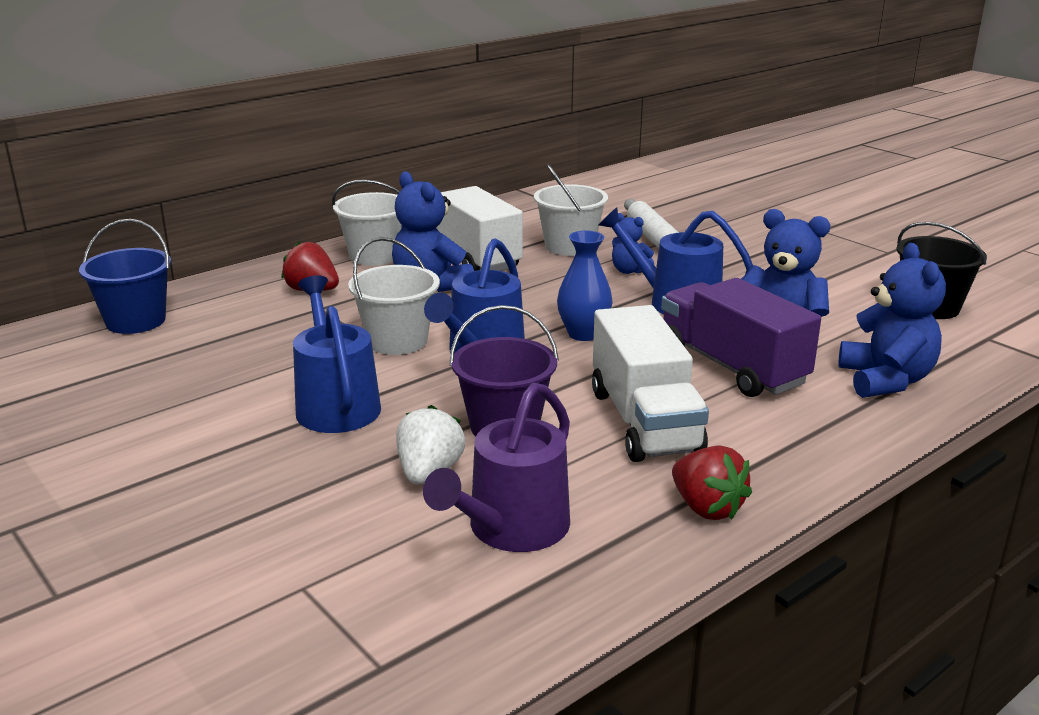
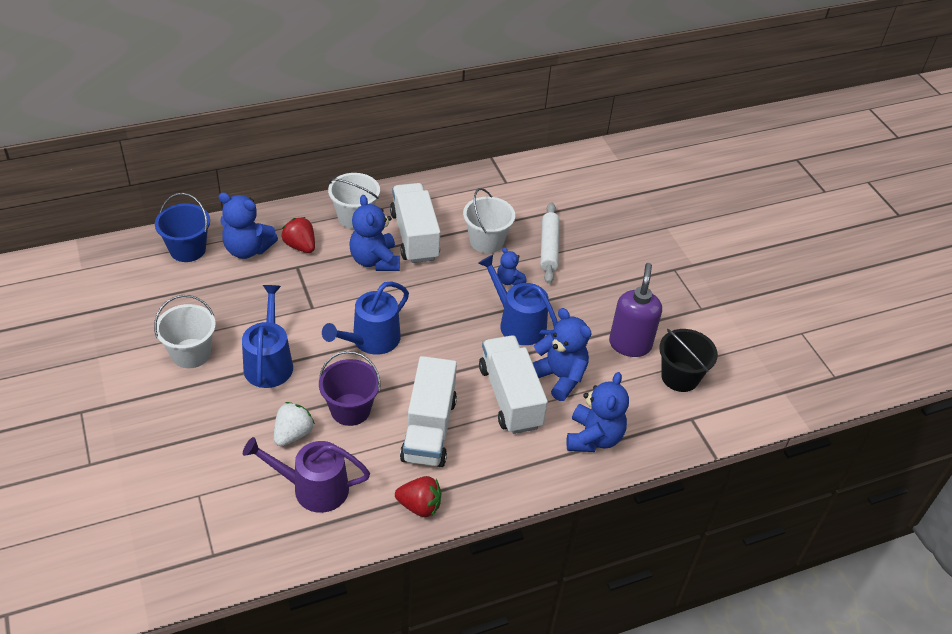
camera: 15 degrees right, 20 degrees up
white bucket [348,237,440,355] -> white bucket moved to [154,295,216,368]
purple watering can [423,382,570,552] -> purple watering can turned 45 degrees clockwise [243,437,370,513]
blue vase [557,231,612,341] -> none
purple truck [661,278,821,397] -> white truck [479,335,548,434]
red strawberry [672,445,752,520] -> red strawberry turned 60 degrees counterclockwise [395,476,441,517]
none -> blue teddy bear [219,192,278,259]
none -> purple soap dispenser [609,263,662,357]

